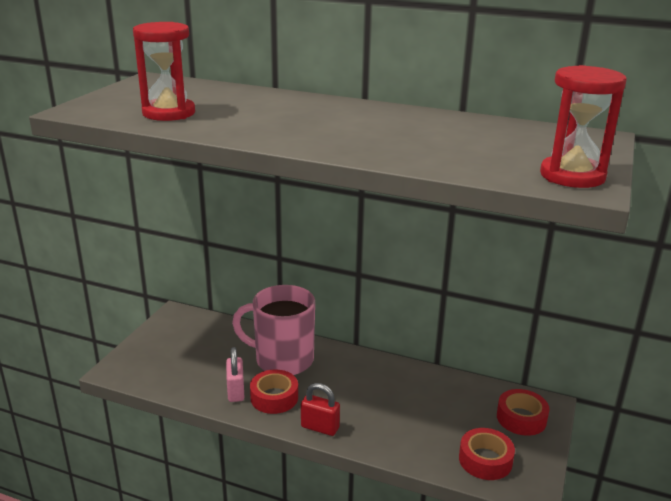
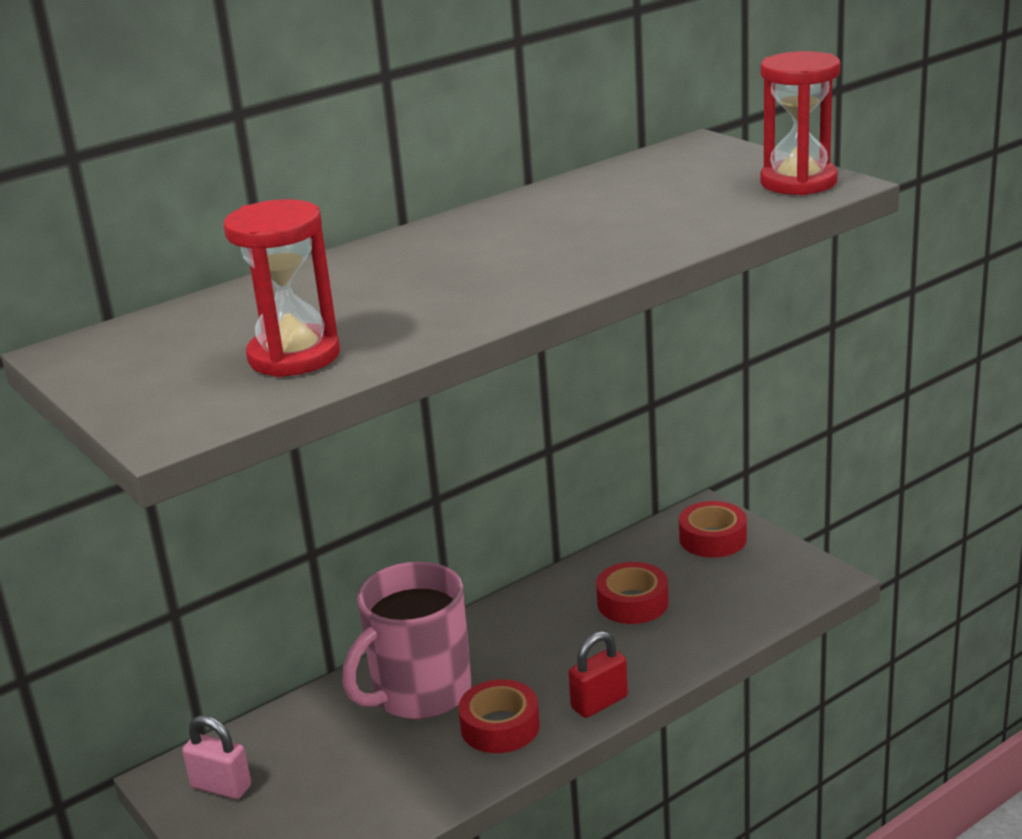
camera: 55 degrees left, 0 degrees up
pink padlock [226,347,244,402] -> pink padlock moved to [182,715,251,799]
red tape [459,428,515,480] -> red tape moved to [596,562,669,624]

